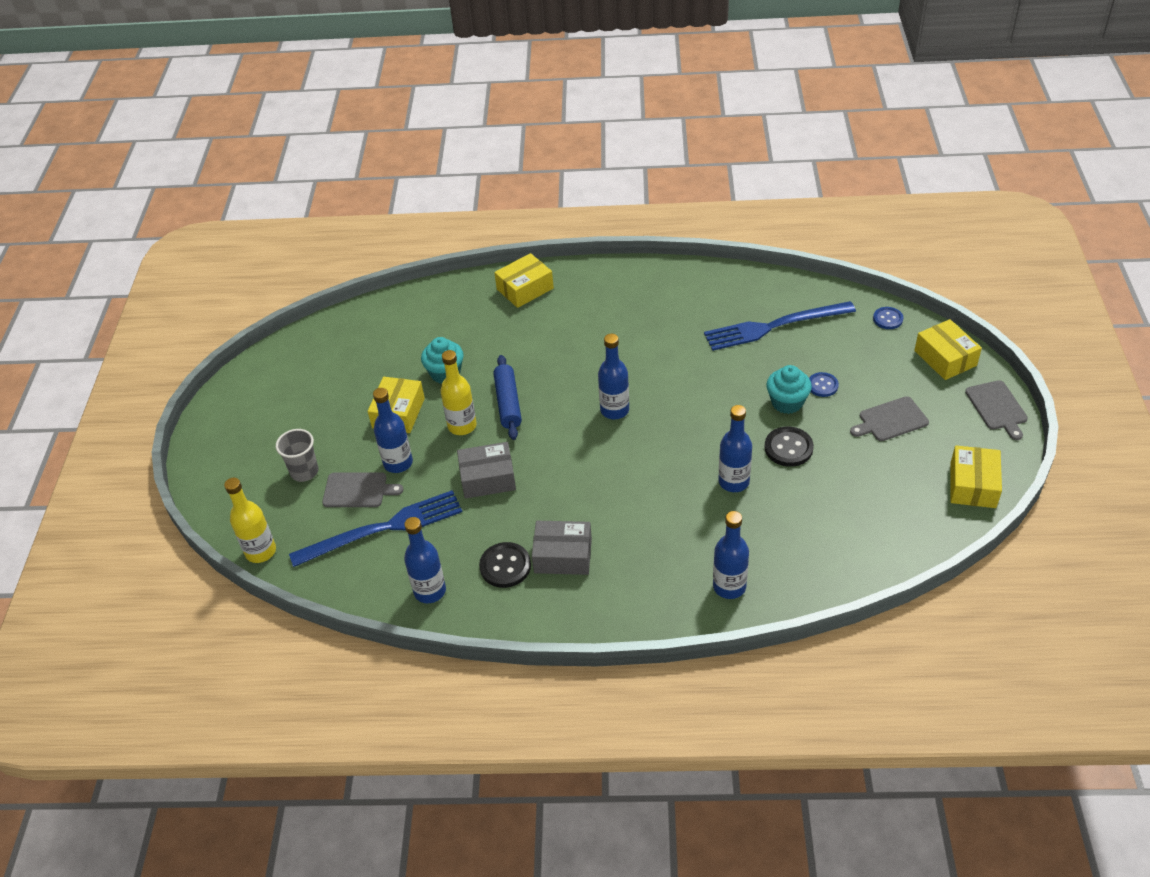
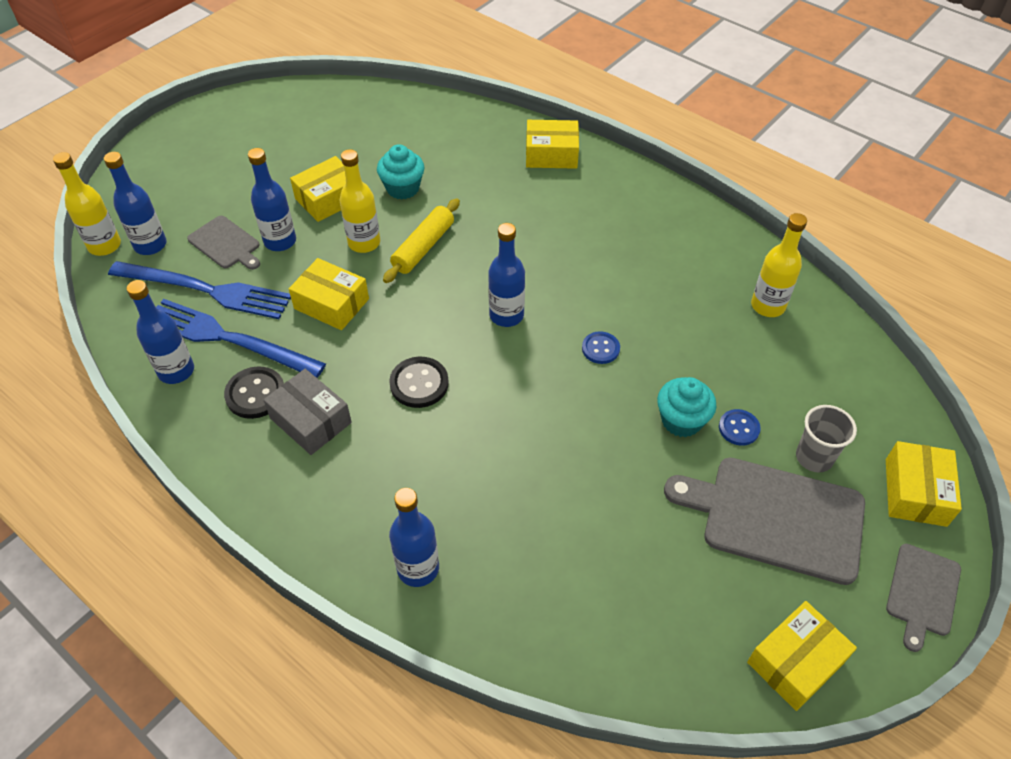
camera: 35 degrees right, 5 degrees up
grey cup [276,429,319,482] -> grey cup moved to [796,405,857,472]
grey box [457,442,516,499] -> yellow box [289,258,369,330]
blue rolling pin [493,355,522,440] -> yellow rolling pin [383,198,460,283]
blue fork [704,301,856,351] -> blue fork moved to [156,299,326,378]
blue bottle [718,405,752,492] -> blue bottle moved to [104,152,166,255]
black button [765,427,814,467] -> black button moved to [389,357,449,408]
grey cutting board [850,396,929,441] -> grey cutting board [664,458,865,585], size x1.84
blue button [873,307,903,329] -> blue button moved to [582,331,620,364]
none -> yellow bottle [751,213,807,317]

